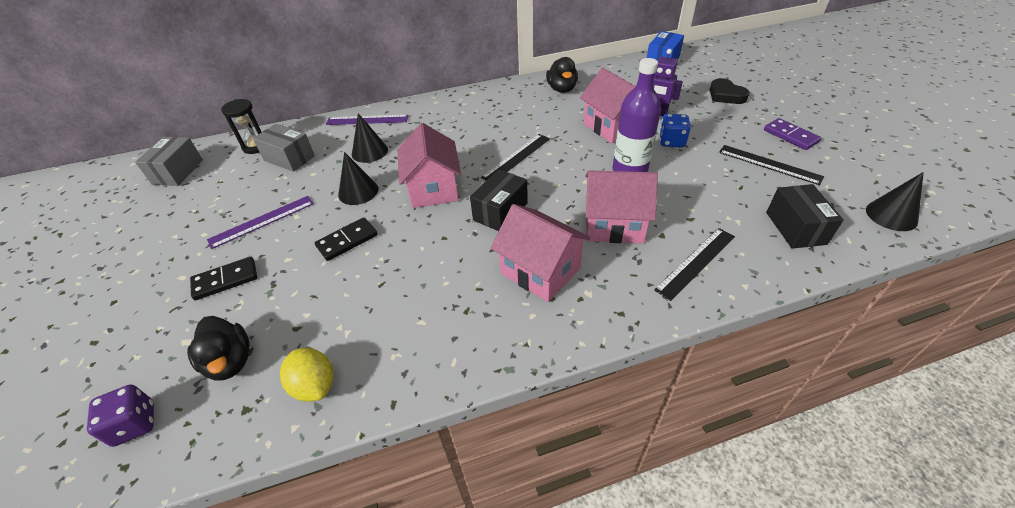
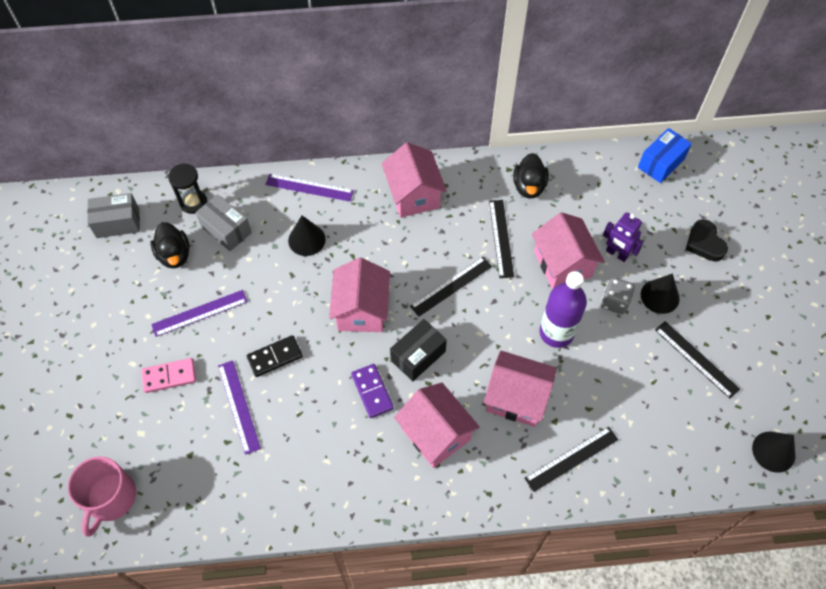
camera: 10 degrees right, 15 degrees up
purple dice [87,385,154,447] -> pink mug [68,456,136,537]
grey box [135,137,203,186] -> grey box turned 60 degrees clockwise [87,193,140,238]
black duck [187,316,249,381] -> black duck moved to [151,222,190,268]
black domino [190,257,257,300] -> pink domino [141,358,196,393]
yellow lemon [280,348,333,402] -> none
black cone [338,152,378,205] -> black cone moved to [641,274,680,314]
blue dice [659,114,691,147] -> grey dice [601,277,635,314]
purple domino [764,118,821,150] -> purple domino moved to [351,364,394,418]
black box [766,184,844,249] -> none
none -> purple ruler [218,360,261,455]
none -> pink house [381,142,447,218]
none -> black ruler [489,200,514,278]

